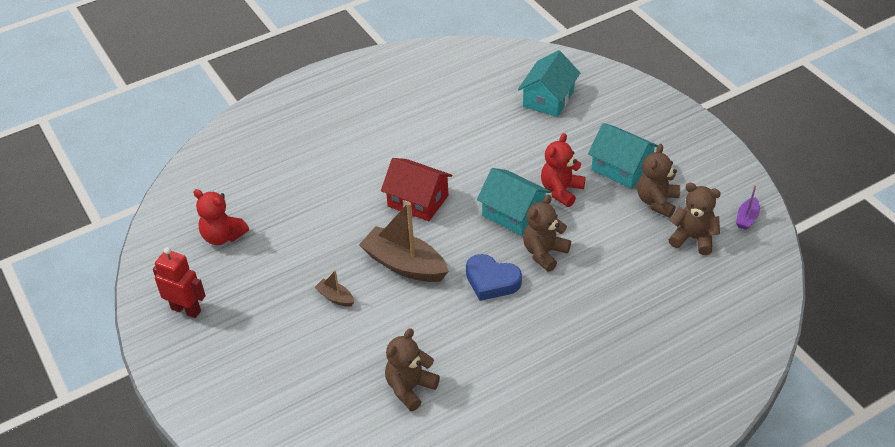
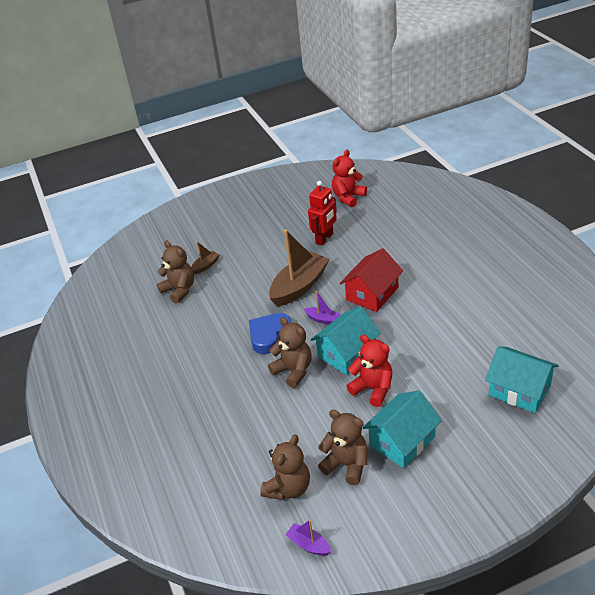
camera: 100 degrees right, 5 degrees down
red robot [153,247,206,318] -> red robot moved to [308,181,337,246]
brown boat [314,270,354,307] -> brown boat moved to [191,241,220,274]
none -> purple boat [304,291,341,324]

